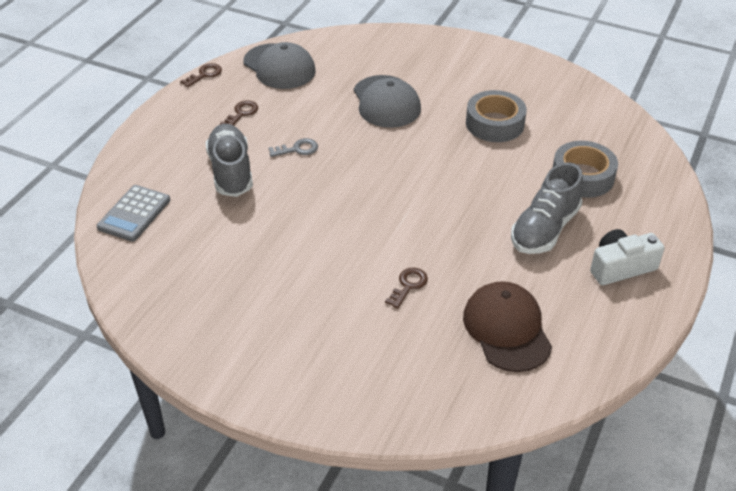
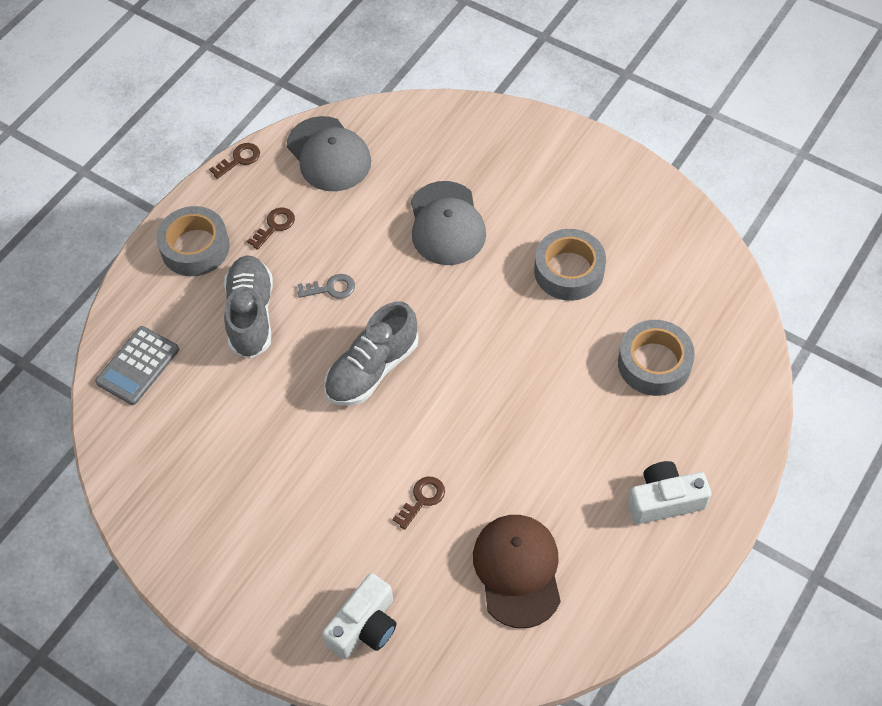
camera: 10 degrees right, 15 degrees up
grey shoe [511,162,583,254] -> grey shoe moved to [324,301,419,406]
none -> grey tape [156,206,230,276]
none -> white camera [322,573,396,659]

